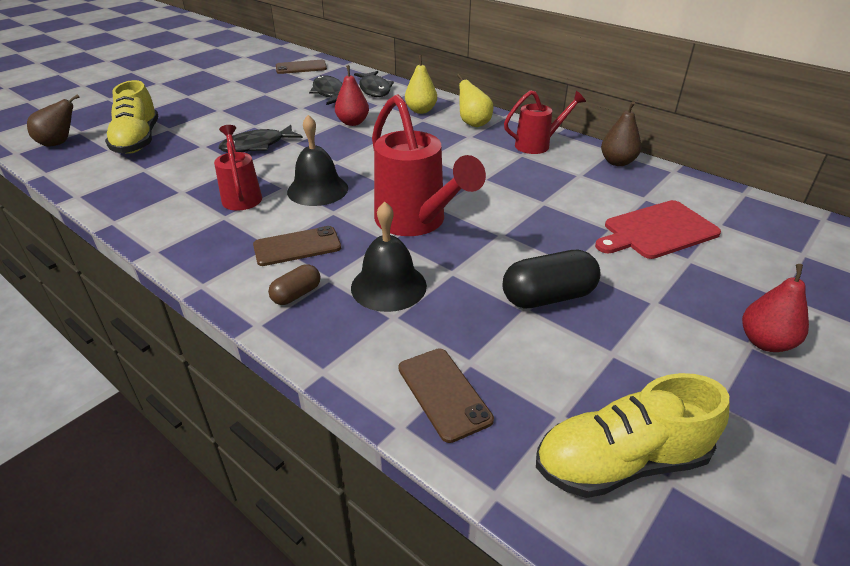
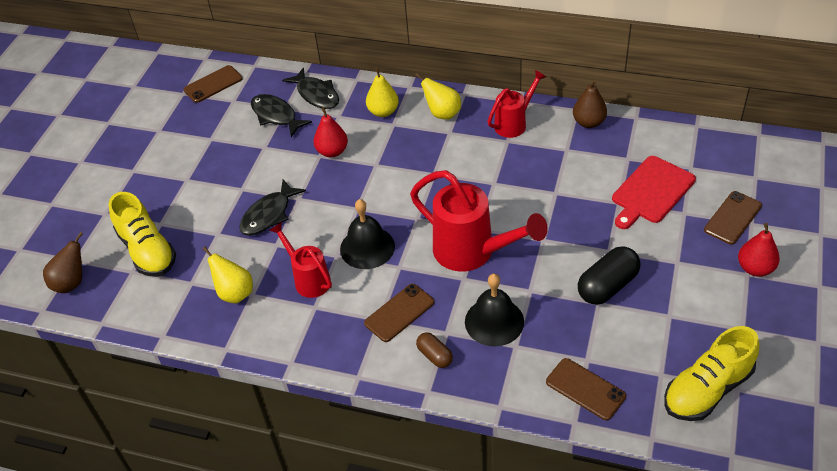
camera: 20 degrees left, 10 degrees up
brown capsule [268,264,320,305] -> brown capsule turned 60 degrees counterclockwise [416,332,453,368]
none -> yellow pear [203,247,253,303]
none -> brown phone [704,191,762,245]

